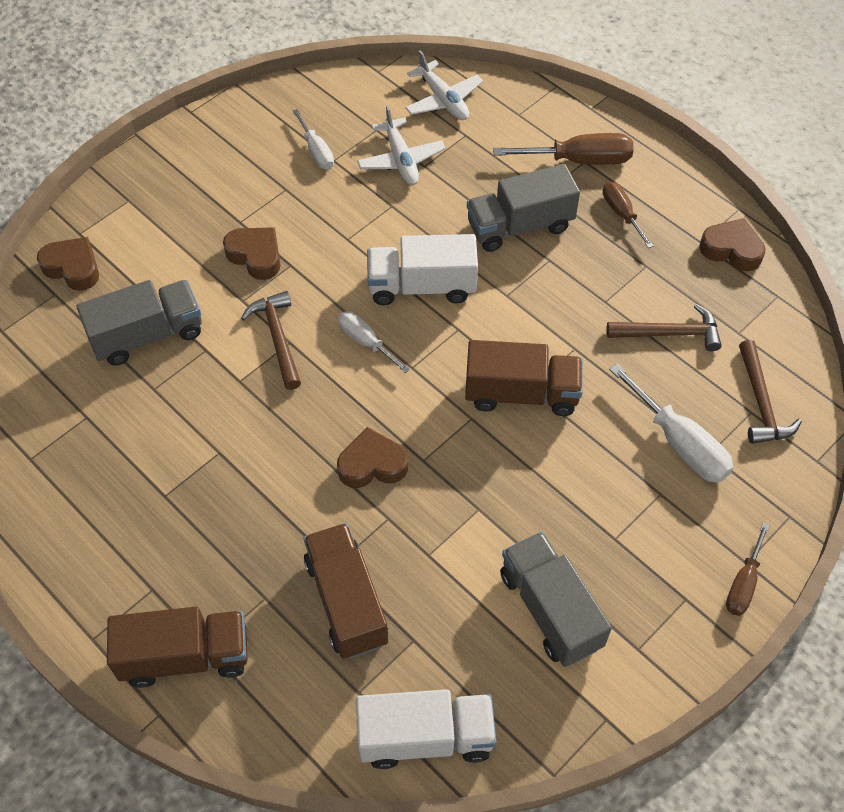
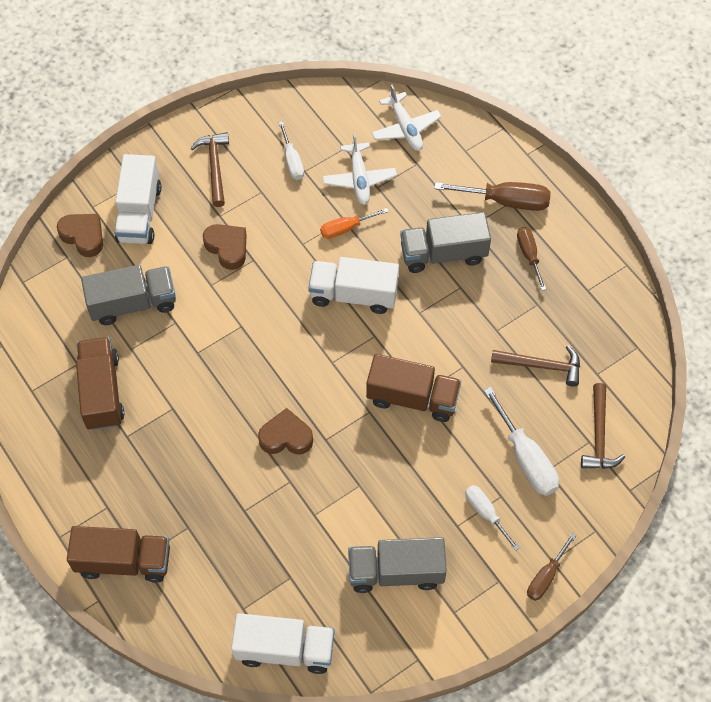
camera: 10 degrees right, 5 degrees up
brown hammer [241,291,301,390] -> brown hammer moved to [190,132,229,207]
brown truck [304,523,388,659] -> brown truck moved to [76,337,125,430]
white screwdriver [338,311,410,373] -> white screwdriver moved to [465,485,520,551]
grey truck [500,531,612,667] -> grey truck turned 75 degrees counterclockwise [348,537,447,593]
brown heart [699,218,766,271] -> none
none -> white truck [114,154,162,244]
none -> orange screwdriver [320,208,389,239]

